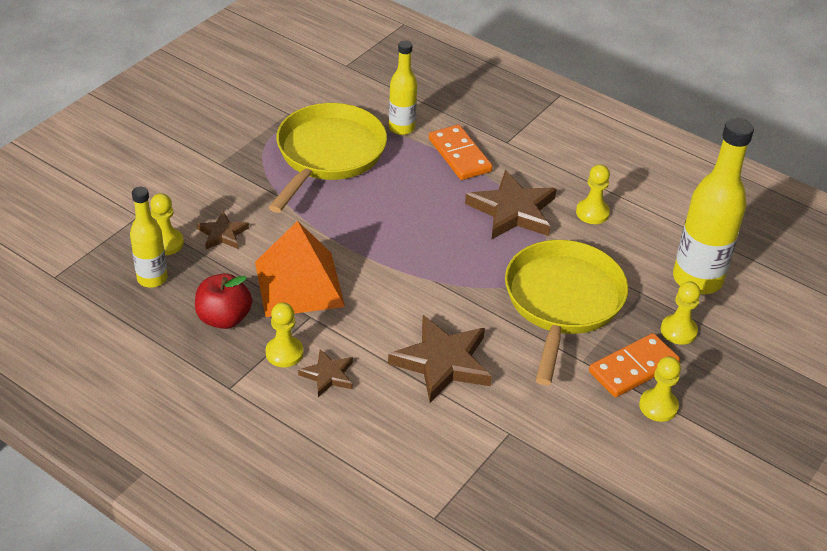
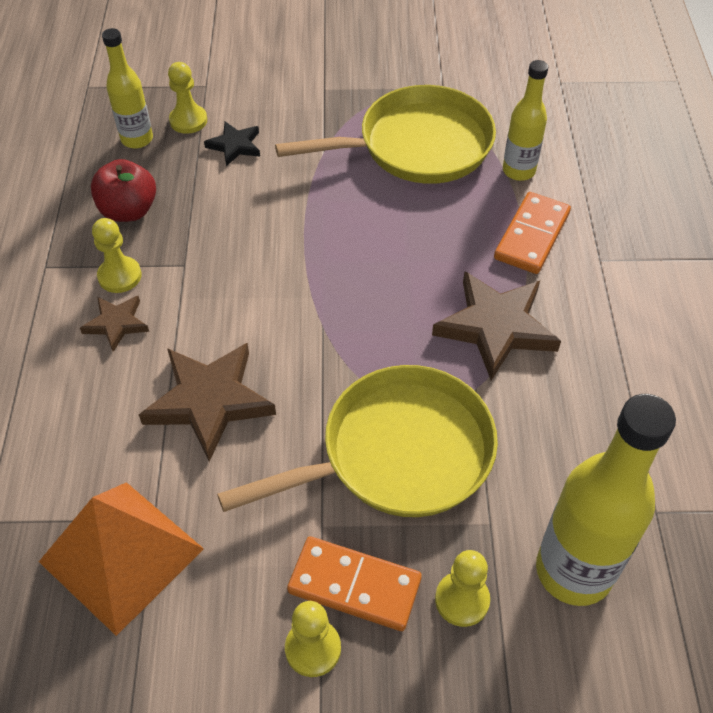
camera: 55 degrees right, 10 degrees up
brown star [197,211,249,249] -> black star [204,121,260,166]
orange pyramid [255,221,345,317] -> orange pyramid moved to [39,482,204,636]
yellow pawn [576,164,610,224] -> none

